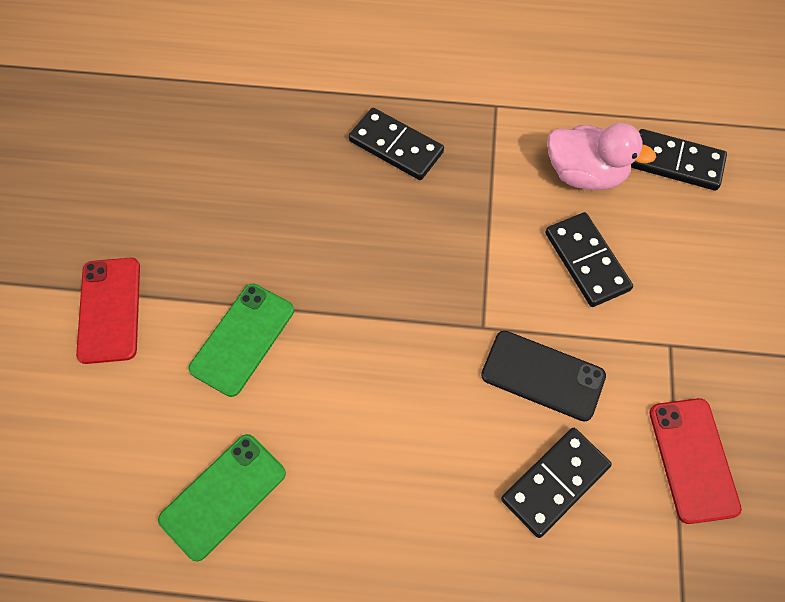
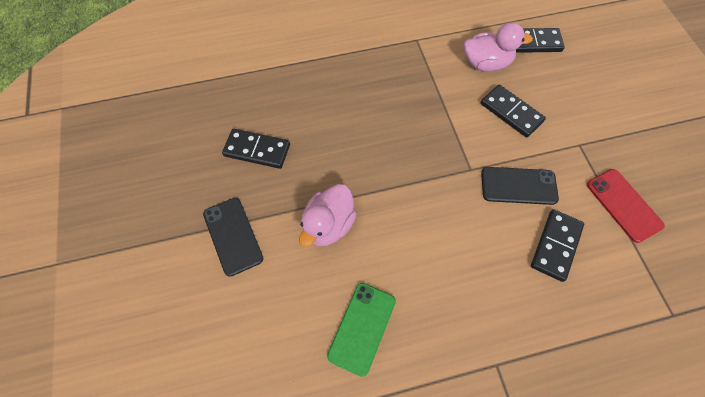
camera: 20 degrees left, 0 degrees up
red phone [76,258,140,364] -> black phone [203,198,264,277]
green phone [189,284,294,397] -> pink duck [299,184,357,247]
black domino [349,108,444,180] -> black domino moved to [222,129,290,169]

